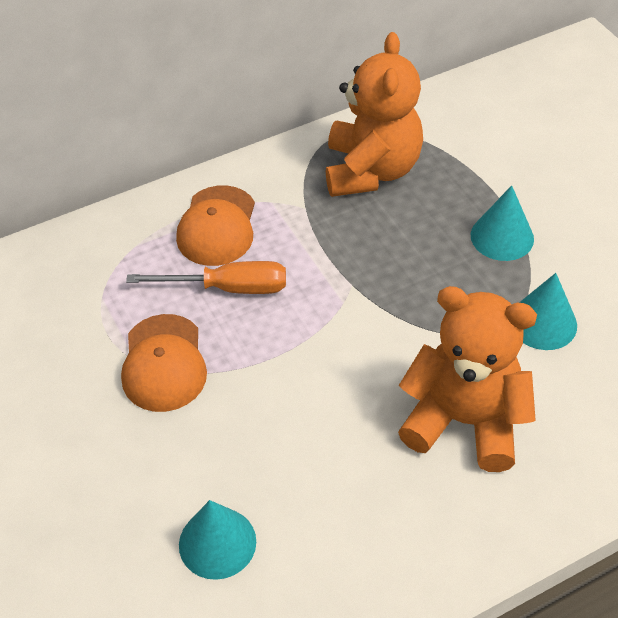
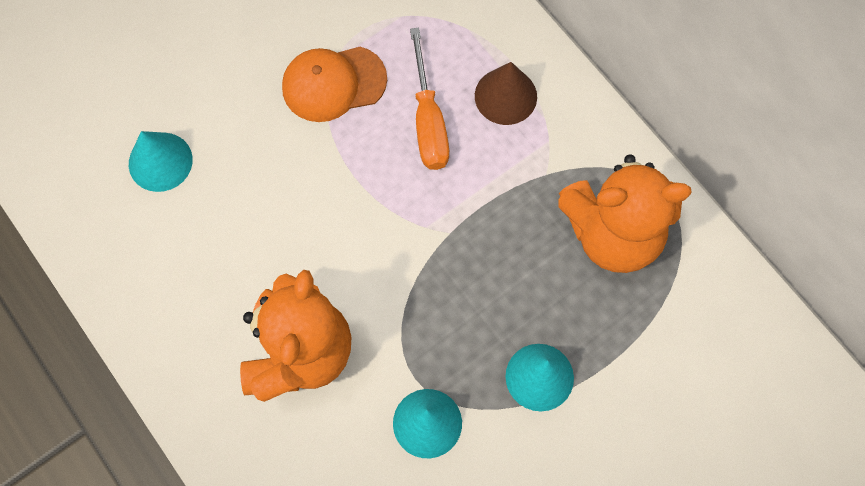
camera: 80 degrees right, 20 degrees up
orange cap [176,185,255,266] -> brown cone [475,62,537,125]

